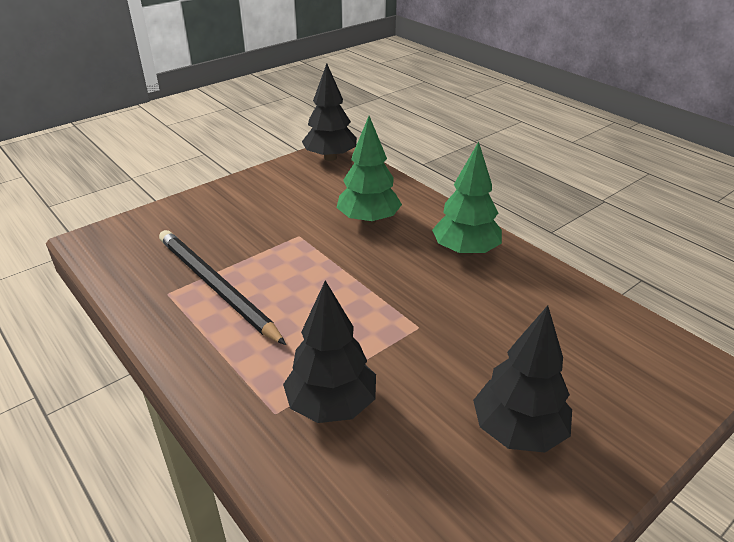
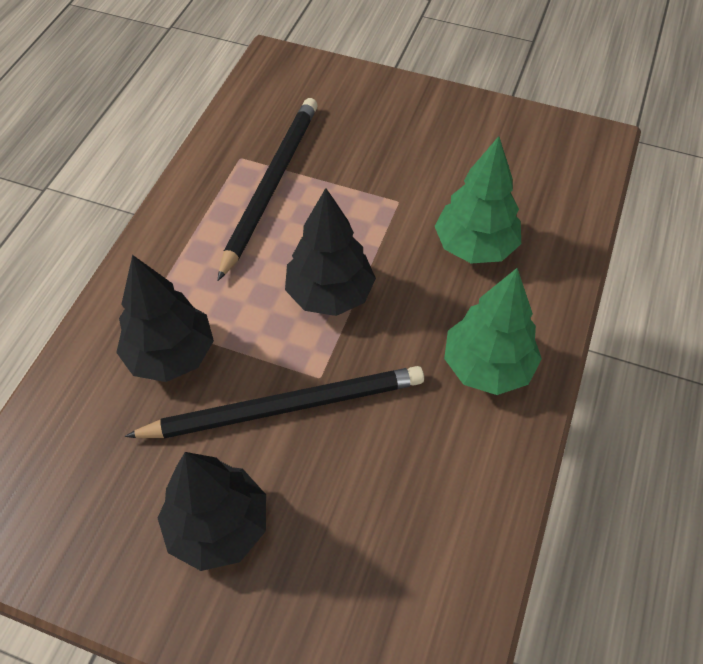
camera: 60 degrees right, 20 degrees up
black tree [302,63,357,161] -> black tree moved to [285,188,376,316]
none -> black pencil [125,366,424,438]

